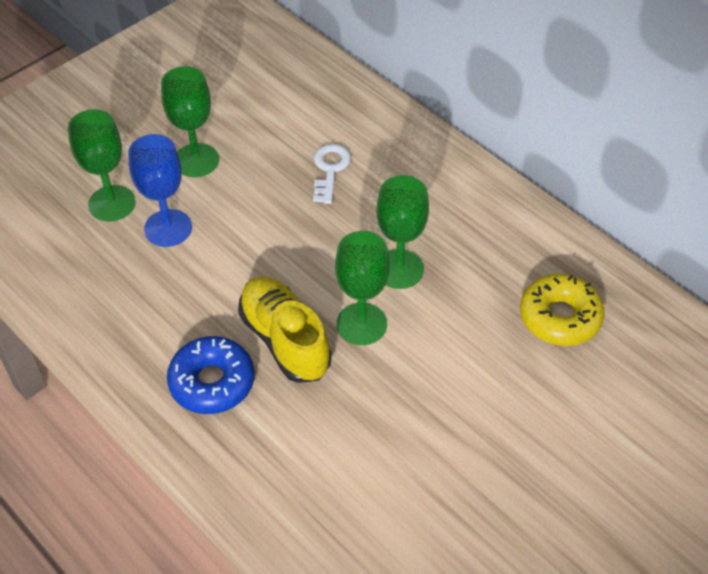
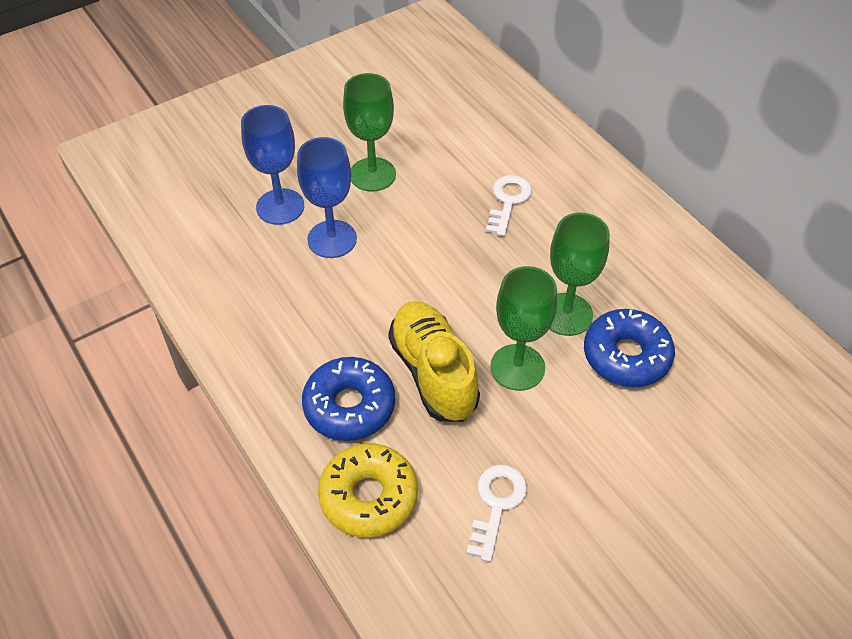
camera: 10 degrees right, 0 degrees up
green goblet [68,109,136,222] -> blue goblet [241,105,304,225]
yellow donut [520,273,605,346] -> yellow donut moved to [318,443,418,538]
none -> white key [467,465,527,562]
none -> blue donut [584,309,675,387]

